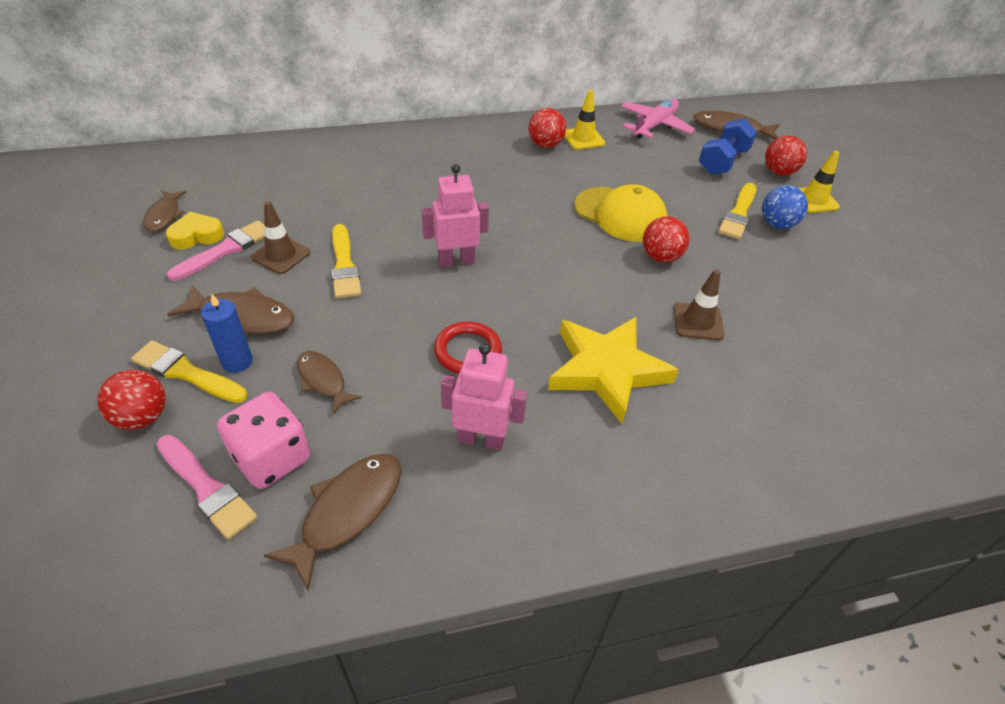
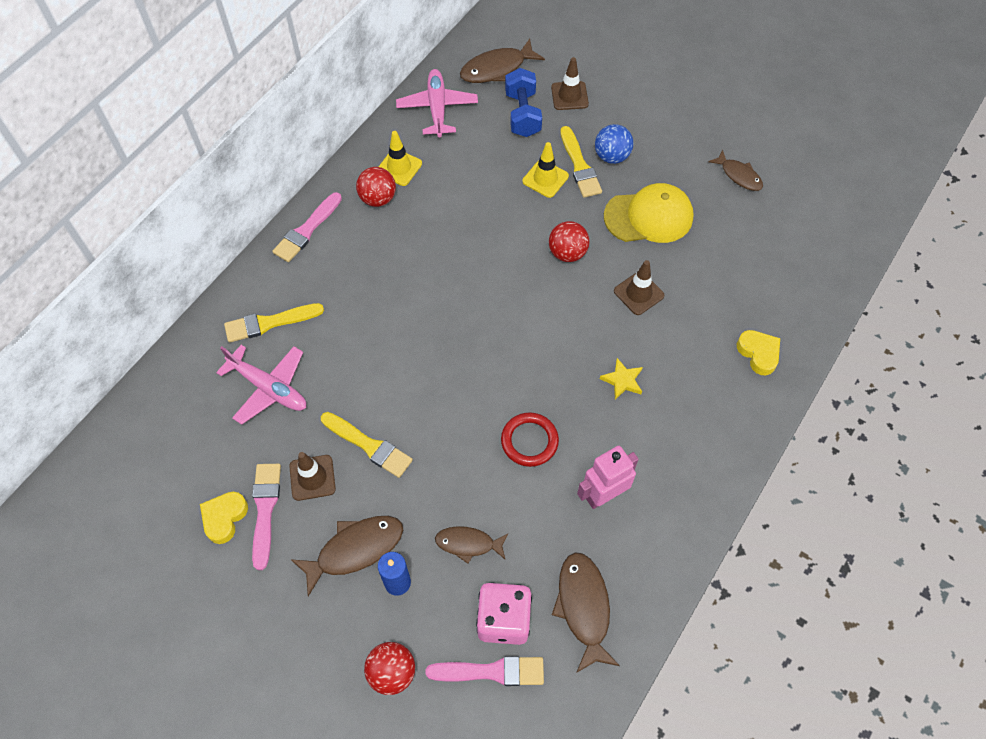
camera: 40 degrees left, 15 degrees up
yellow brush [131,340,247,403] -> yellow brush moved to [224,303,324,343]
brown fish [143,190,187,232] -> brown fish moved to [708,149,763,191]
pink robot [422,164,489,267] -> none
yellow star [548,317,679,424] -> yellow star [600,358,643,400], size x0.43
yellow cap [574,184,668,242] -> yellow cap moved to [604,183,694,243]
red ball [765,135,807,176] -> brown traffic cone [551,57,589,110]
yellow traffic cone [798,151,840,213] -> yellow traffic cone moved to [522,142,569,198]
none -> pink plane [216,345,306,425]
none -> pink brush [272,192,342,262]
none -> yellow heart [737,330,780,375]

